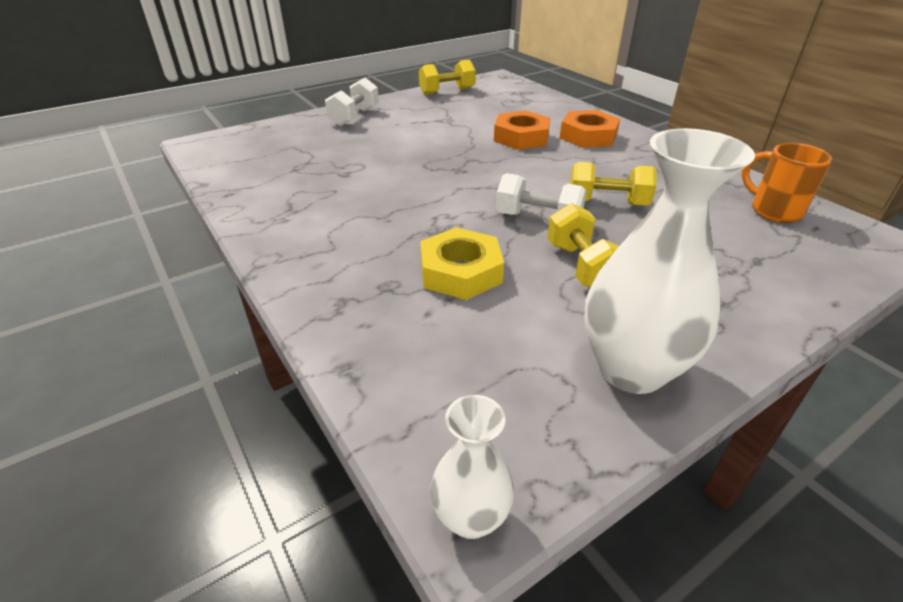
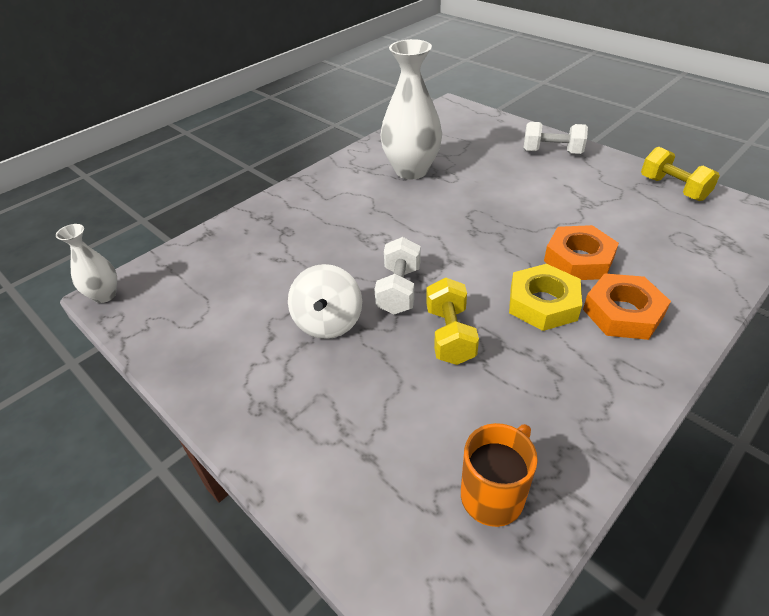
camera: 80 degrees right, 5 degrees up
yellow nut [420,227,504,300] -> yellow nut moved to [509,264,582,331]
yellow dumbbell [547,203,619,288] -> white spinning top [288,264,362,339]
white vase [585,128,755,394] -> white vase moved to [380,39,442,179]

